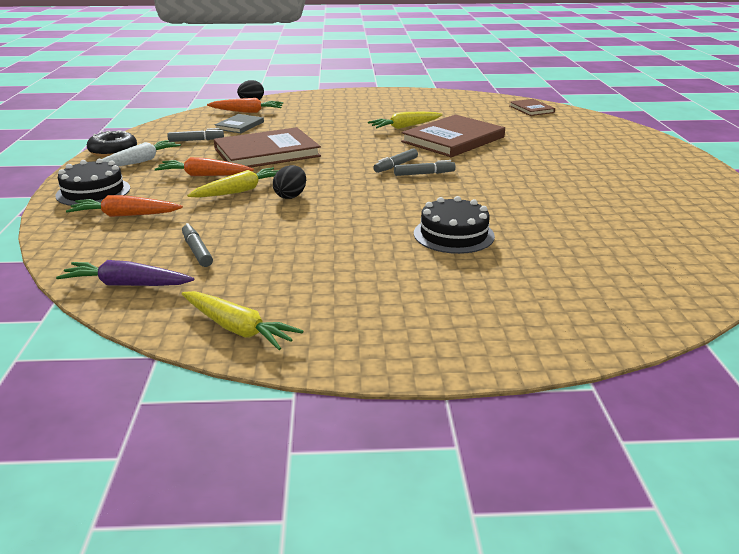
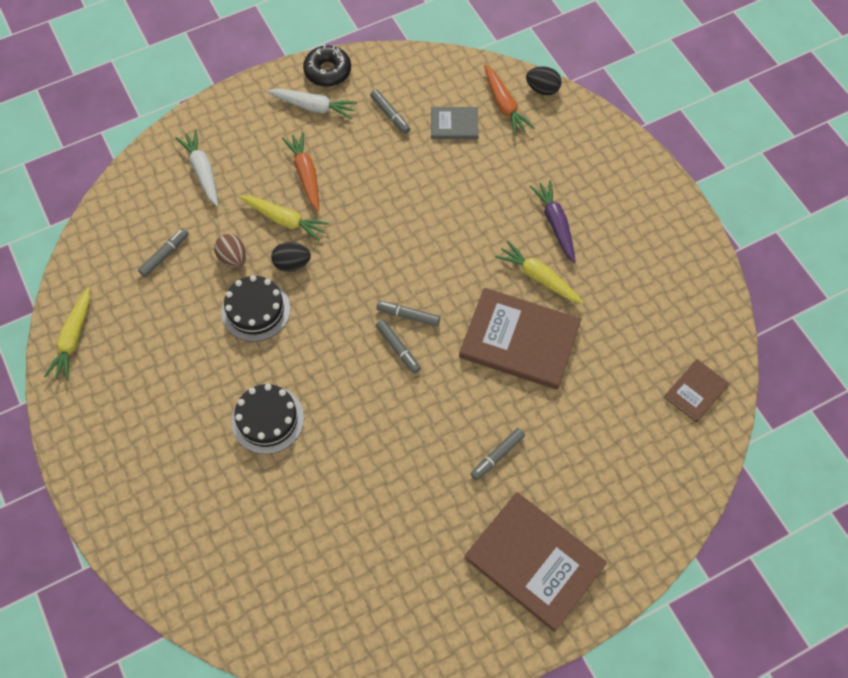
camera: 65 degrees right, 35 degrees up
black cake [55,159,130,206] -> black cake moved to [221,275,290,342]
purple carrot [56,260,194,286] -> purple carrot moved to [530,180,576,263]
orange carrot [66,195,183,217] -> white carrot [176,130,218,206]
brown book [214,127,321,168] -> brown book moved to [464,492,607,632]
none -> brown egg [214,234,246,268]
none -> grey marker [471,428,525,480]

